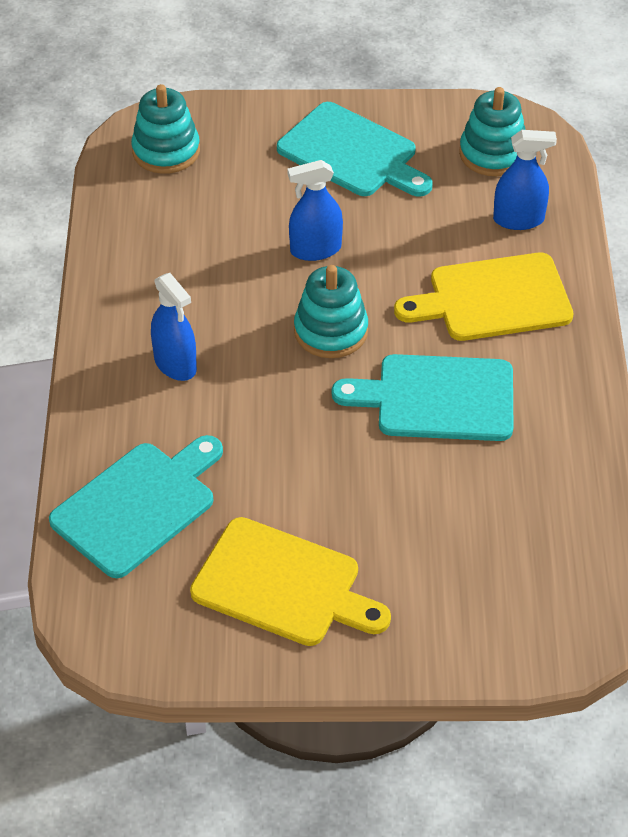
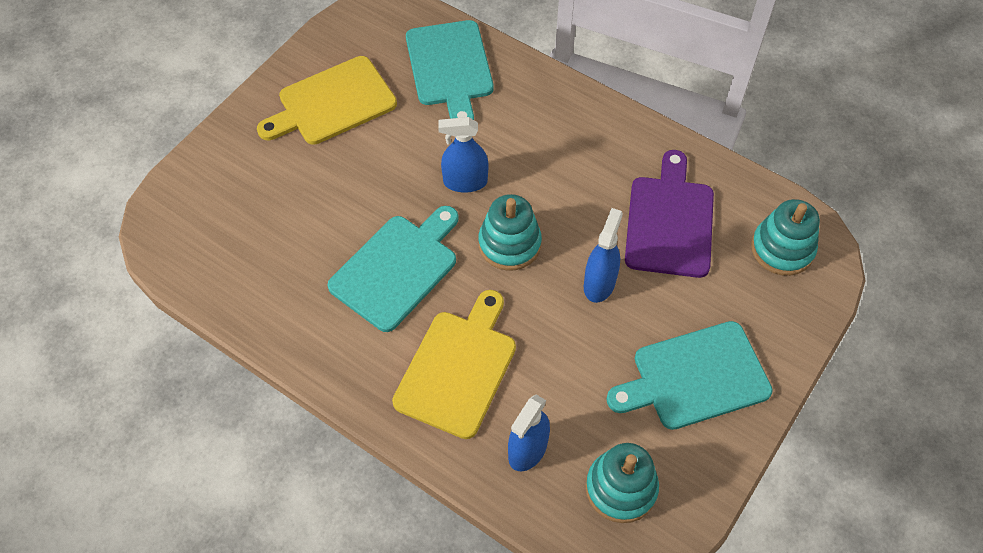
camera: 125 degrees right, 10 degrees up
blue spray bottle [151,273,197,381] -> blue spray bottle moved to [438,117,489,193]
none -> purple cutting board [625,150,714,278]

